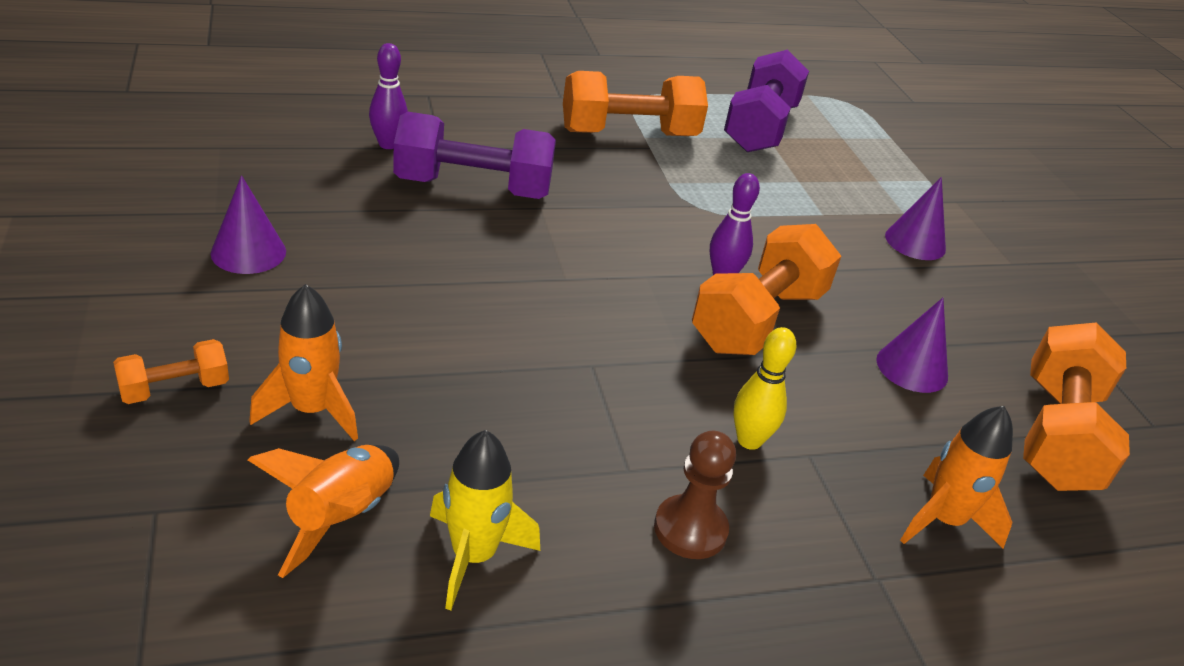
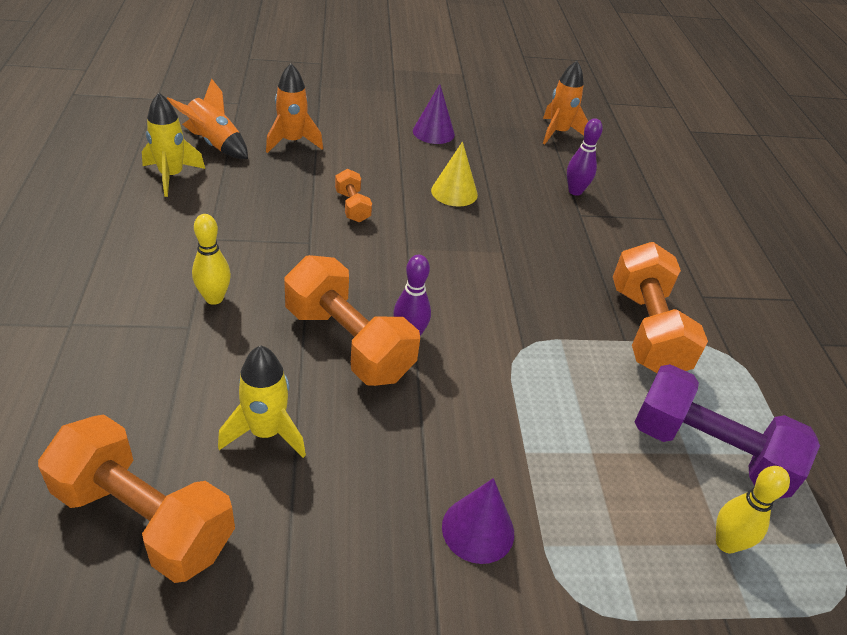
camera: 100 degrees right, 5 degrees up
orange dumbbell [113,339,229,404] -> orange dumbbell moved to [335,169,372,222]
purple dumbbell [393,112,556,199] -> none
brown pawn [654,431,736,559] -> none
purple cone [876,298,948,393] -> yellow rocket [218,345,306,458]
orange rocket [900,406,1013,548] -> orange rocket moved to [543,61,588,144]
none -> yellow cone [431,142,478,207]
none -> yellow bowling pin [716,466,790,553]

